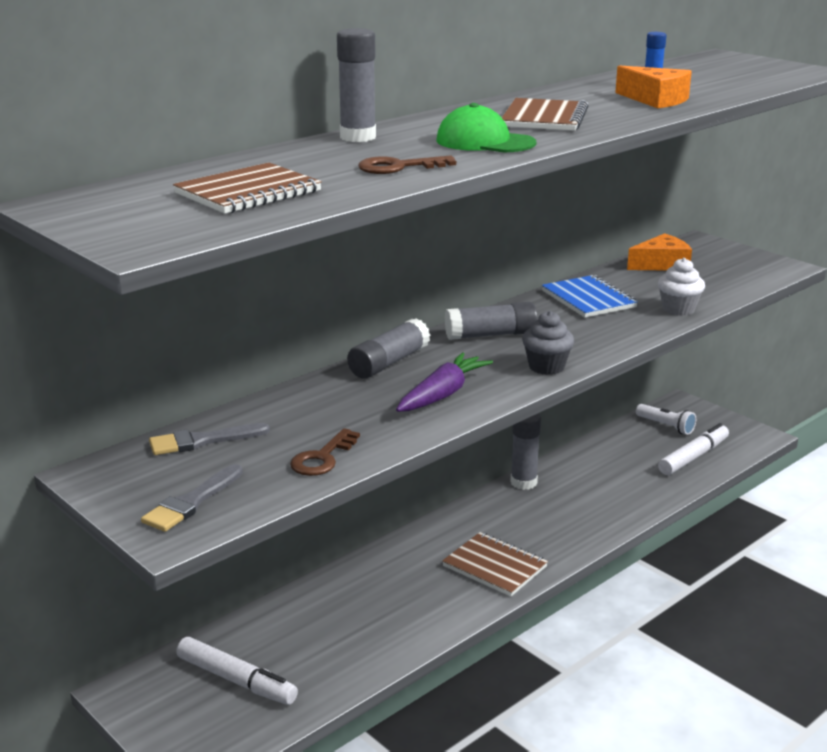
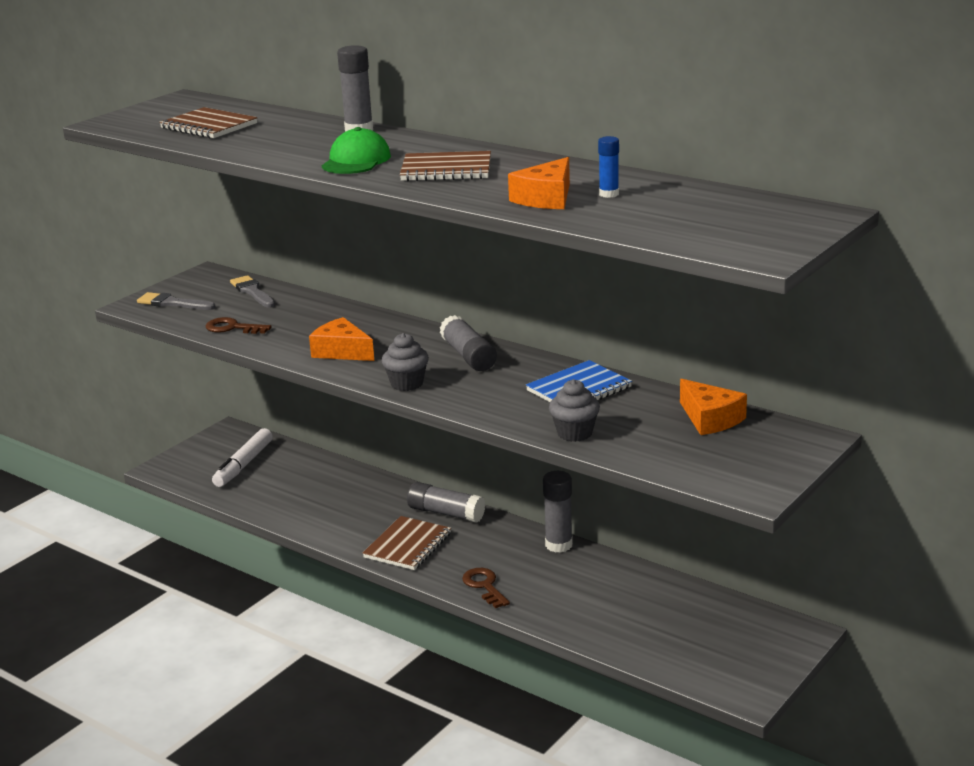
camera: 80 degrees right, 0 degrees up
grey glue stick [347,318,430,379] -> grey glue stick moved to [407,482,485,523]
brown key [358,155,456,174] -> brown key moved to [462,568,510,608]
purple carrot [396,352,493,412] -> orange cheese [309,317,374,361]
white flashlight [636,404,696,435] -> none
white cupcake [658,258,705,316] -> grey cupcake [549,379,600,442]
white marker [658,423,729,475] -> none

